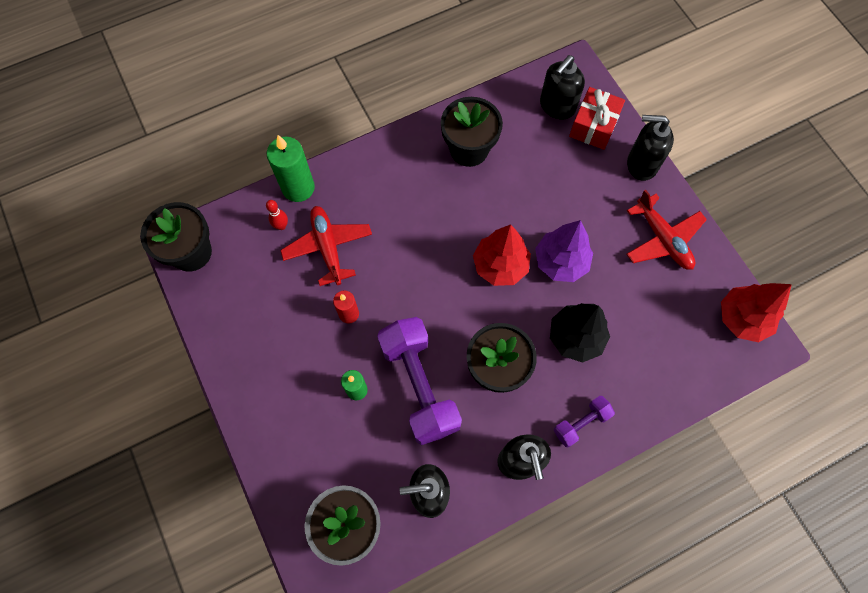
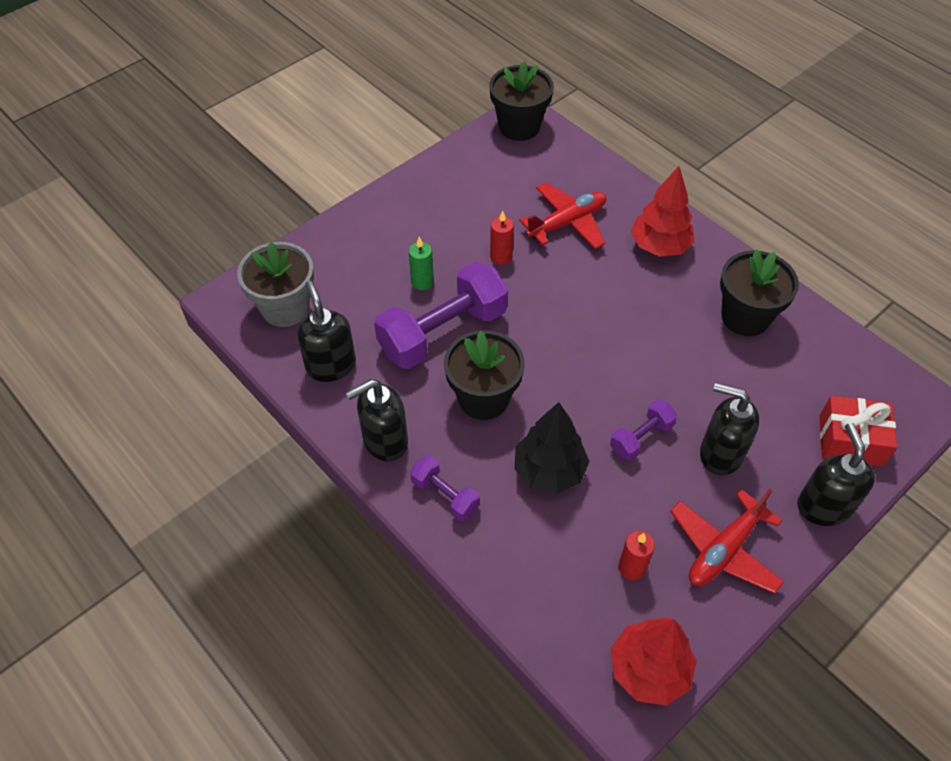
camera: 75 degrees right, 15 degrees down
red bowling pin [266,200,288,230] -> none
green candle [267,135,315,202] -> none
red tree [473,224,531,286] -> red tree moved to [631,166,695,257]
purple tree [535,220,593,282] -> purple dumbbell [610,399,677,461]
black soap dispenser [540,55,585,119] -> black soap dispenser moved to [700,383,759,475]
none -> red candle [618,531,655,580]

